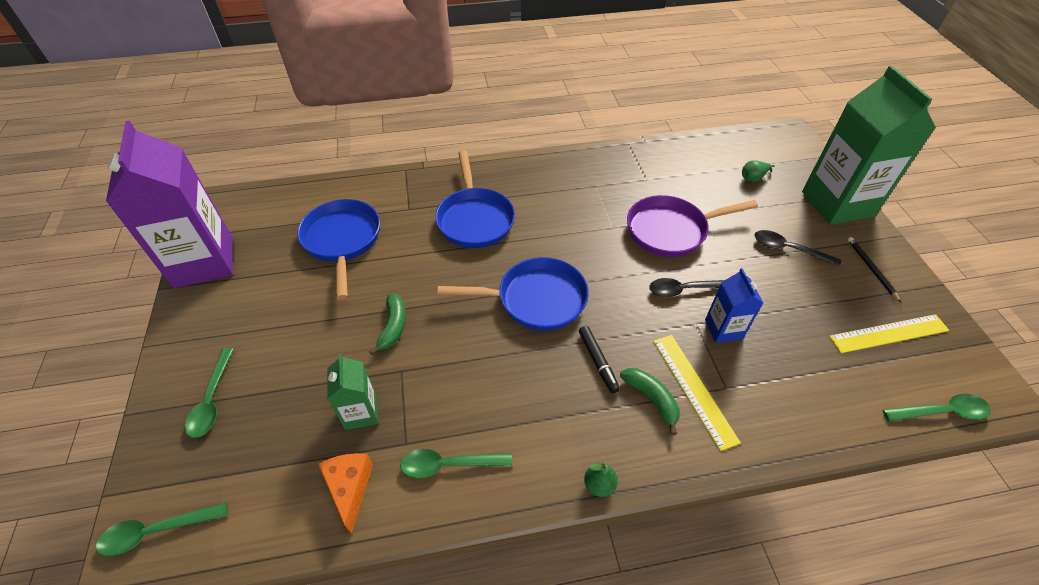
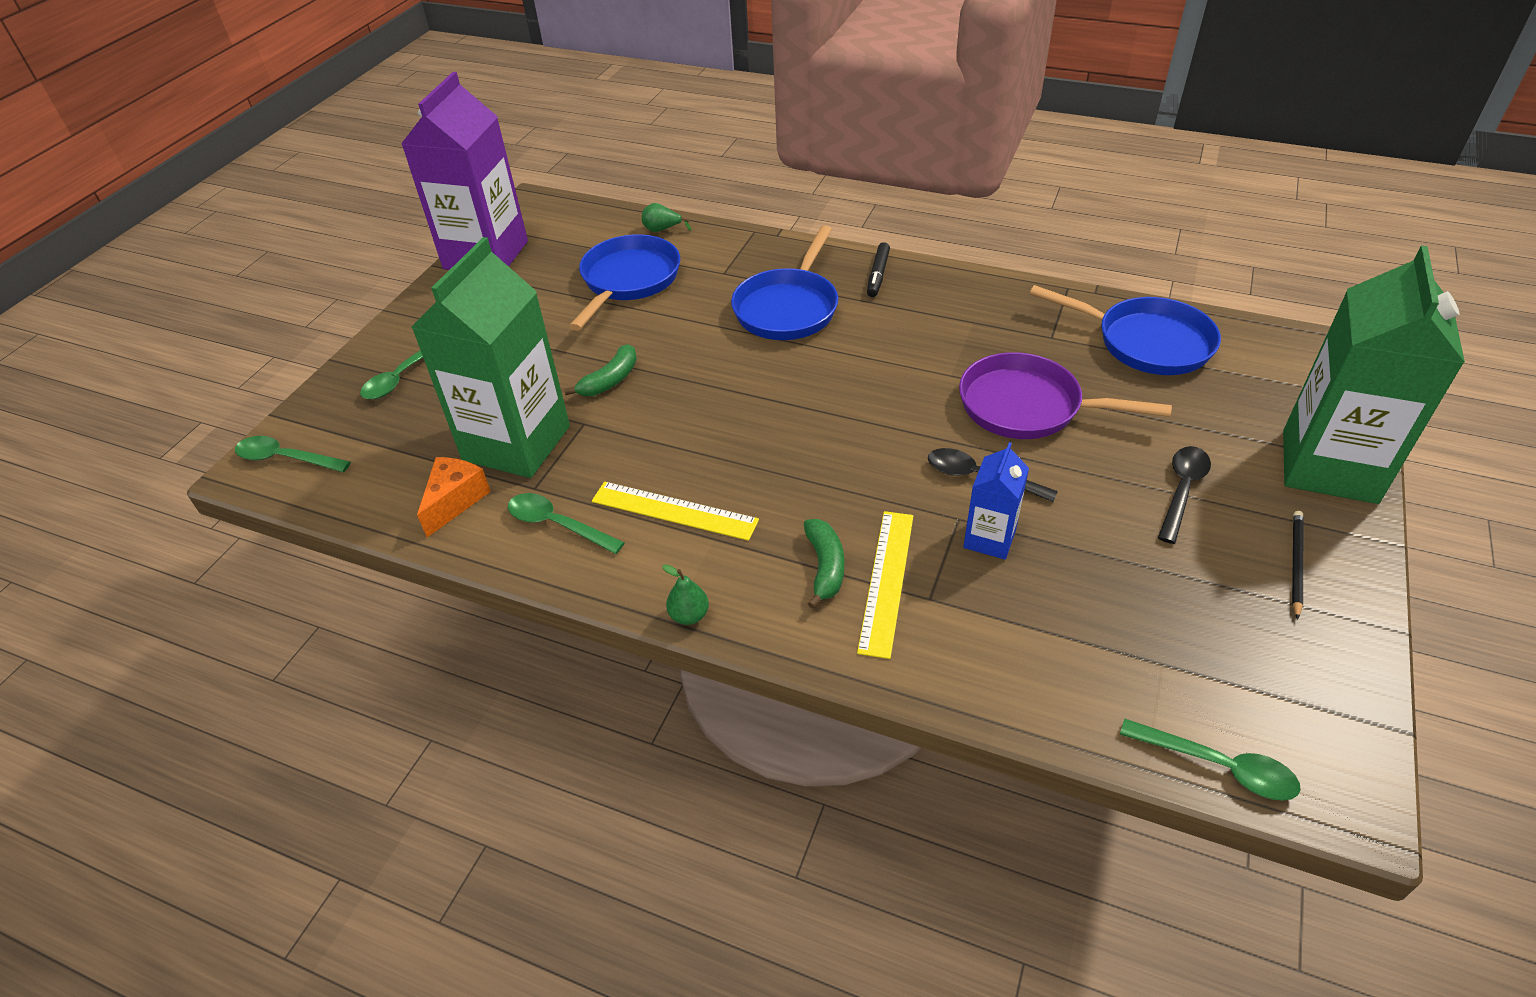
camera: 35 degrees right, 5 degrees down
green carton [327,354,378,430] -> green carton [411,237,570,478], size x2.09
blue pan [437,257,589,331] -> blue pan moved to [1030,285,1221,375]
black marker [579,326,620,393] -> black marker moved to [867,242,890,297]
green pear [742,160,775,182] -> green pear moved to [642,203,691,232]
black spoon [755,230,841,267] -> black spoon turned 60 degrees clockwise [1158,446,1211,544]
yellow ruler [829,314,949,353] -> yellow ruler moved to [592,481,759,541]

